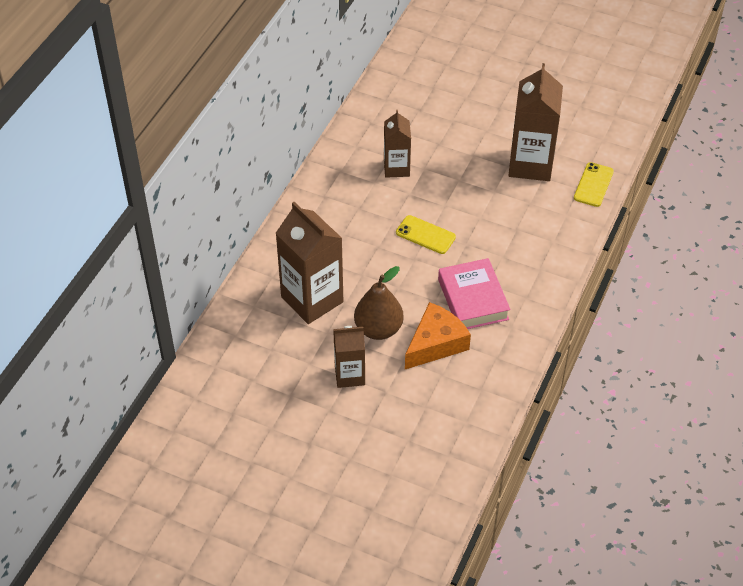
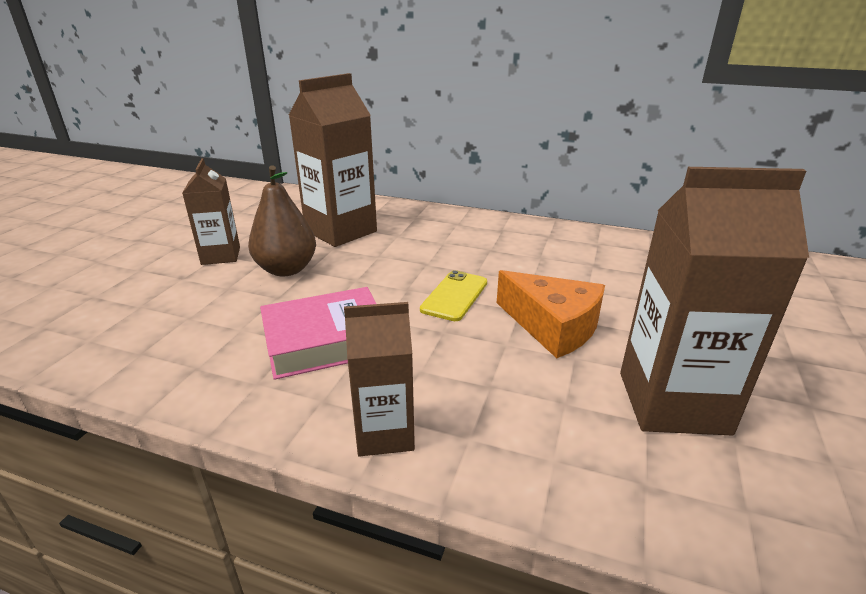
camera: 85 degrees right, 20 degrees down
brown carton [384,110,411,178] -> brown carton moved to [344,302,415,457]
orange cheese [405,302,471,369] -> orange cheese moved to [497,270,605,358]
yellow phone [574,162,614,207] -> none

